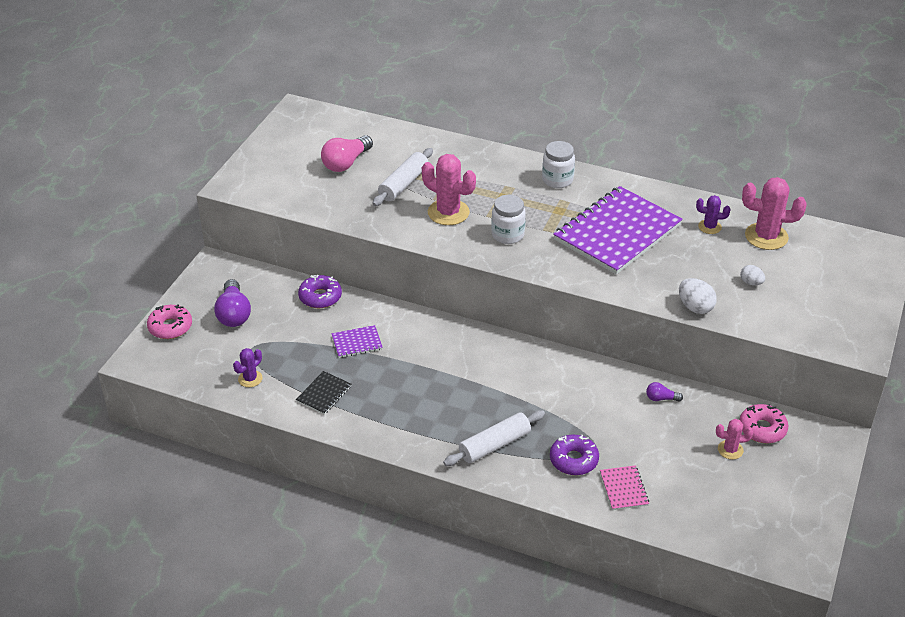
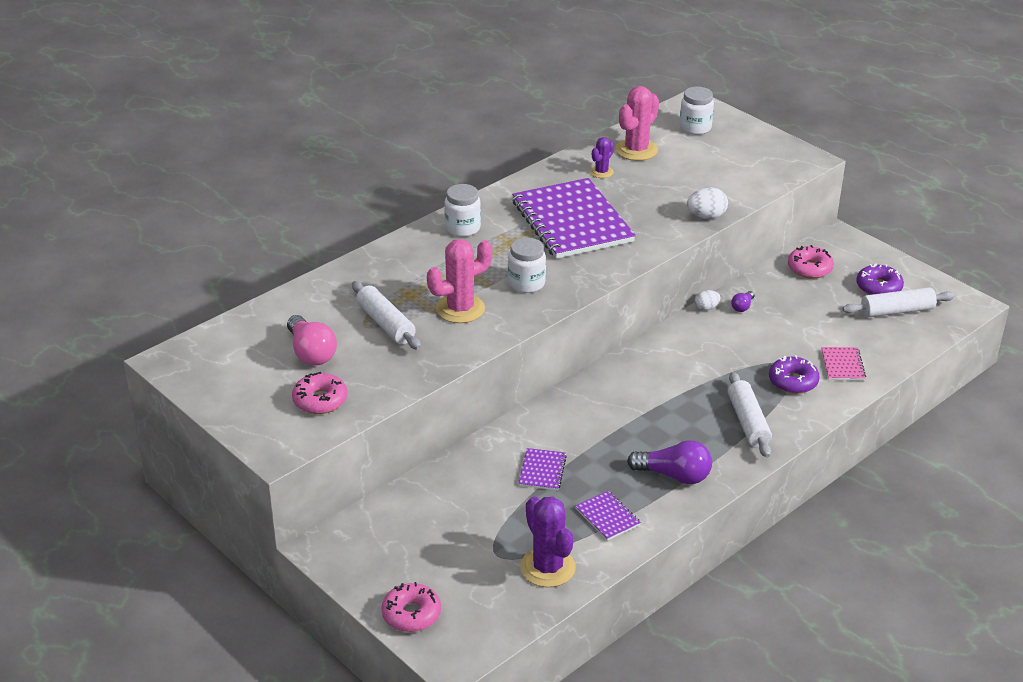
camera: 65 degrees left, 5 degrees down
purple light bulb [214,279,251,327] -> purple light bulb moved to [627,440,712,484]
purple cactus [233,348,263,387] -> purple cactus [520,496,576,587], size x1.84
black notebook [296,371,351,415] -> purple notebook [575,491,641,541]
purple donut [298,275,342,308] -> purple donut moved to [856,263,904,295]
pink notebook [600,465,649,510] -> pink notebook turned 75 degrees clockwise [821,347,866,380]
pink cactus [716,419,753,460] -> none
white egg [740,265,765,286] -> white egg moved to [695,290,721,311]
none -> pink donut [292,372,347,414]
none -> white jar [680,87,714,135]
none -> white rolling pin [843,287,955,318]

